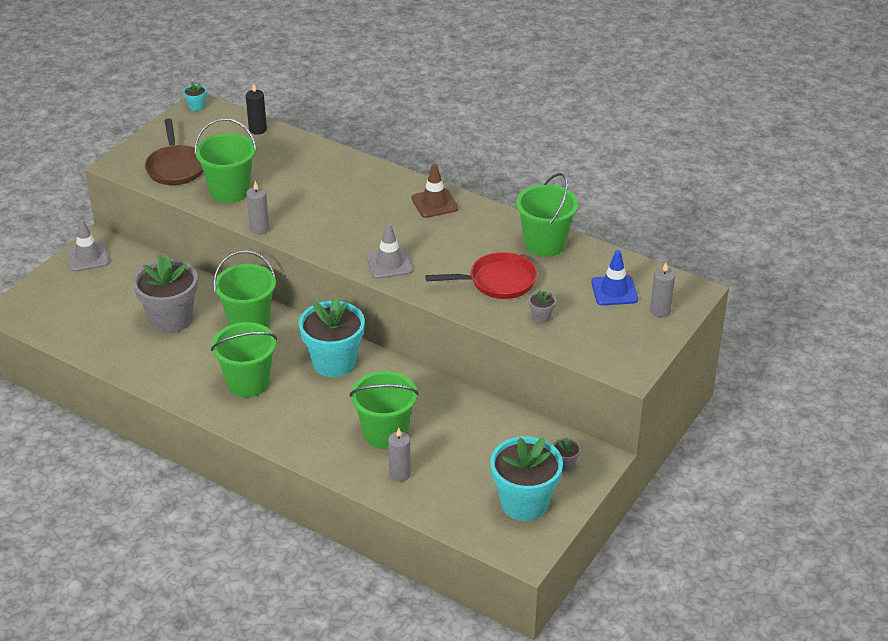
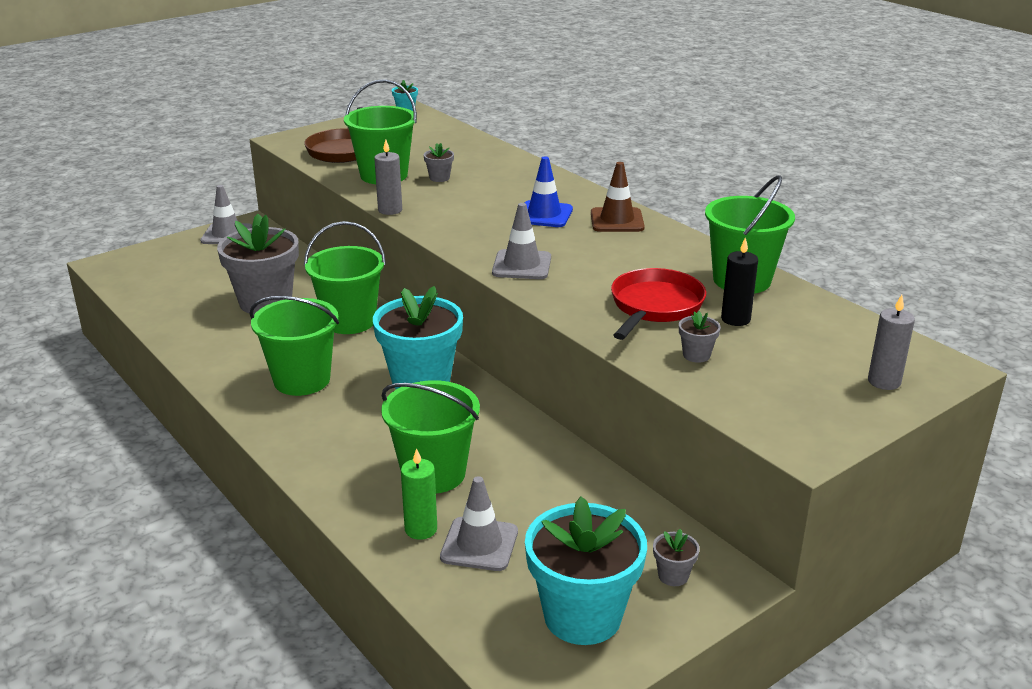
camera: 20 degrees right, 10 degrees down
black candle [246,83,267,135] -> black candle moved to [721,237,758,326]
grey candle [388,428,411,482] -> green candle [401,448,437,540]
red pan [425,252,537,299] -> red pan turned 75 degrees counterclockwise [611,268,706,340]
blue traffic cone [591,250,638,306] -> blue traffic cone moved to [525,156,573,227]
none -> grey flower pot [424,143,454,182]
none -> grey traffic cone [440,476,518,571]

